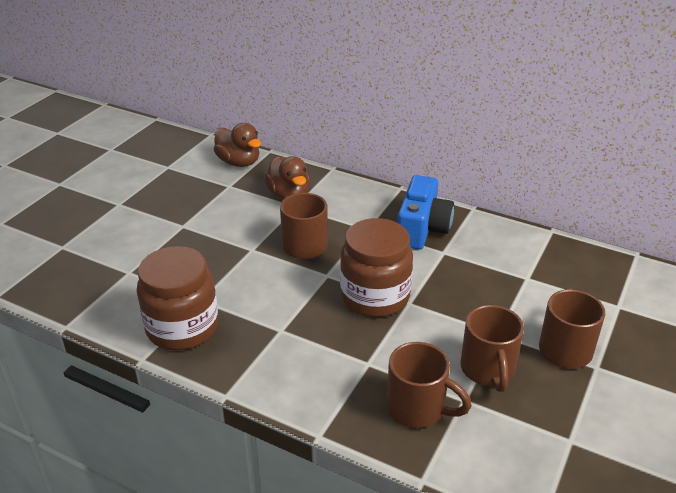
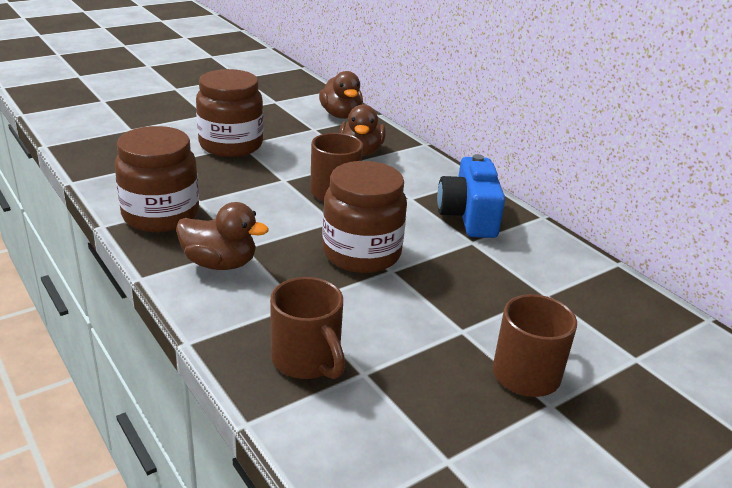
camera: 25 degrees right, 5 degrees down
blue camera [397,175,454,250] -> blue camera turned 135 degrees clockwise [437,154,505,238]
brown mug [460,305,524,392] -> none
none -> brown duck [176,202,269,270]
none -> brown jar [196,69,263,157]

